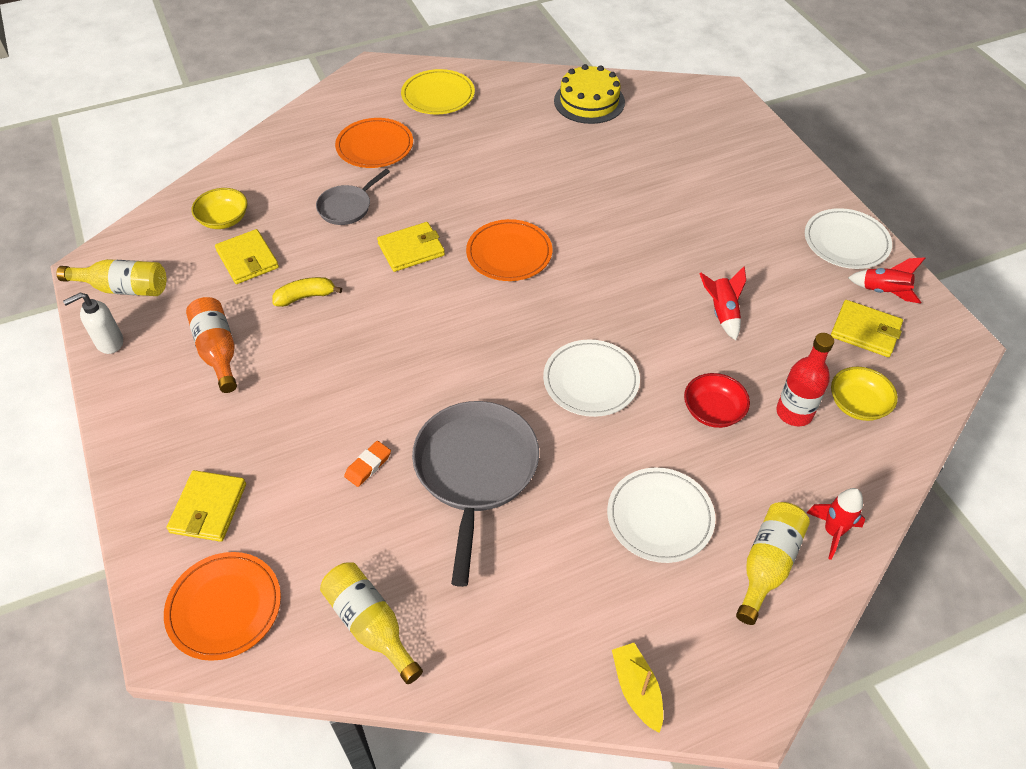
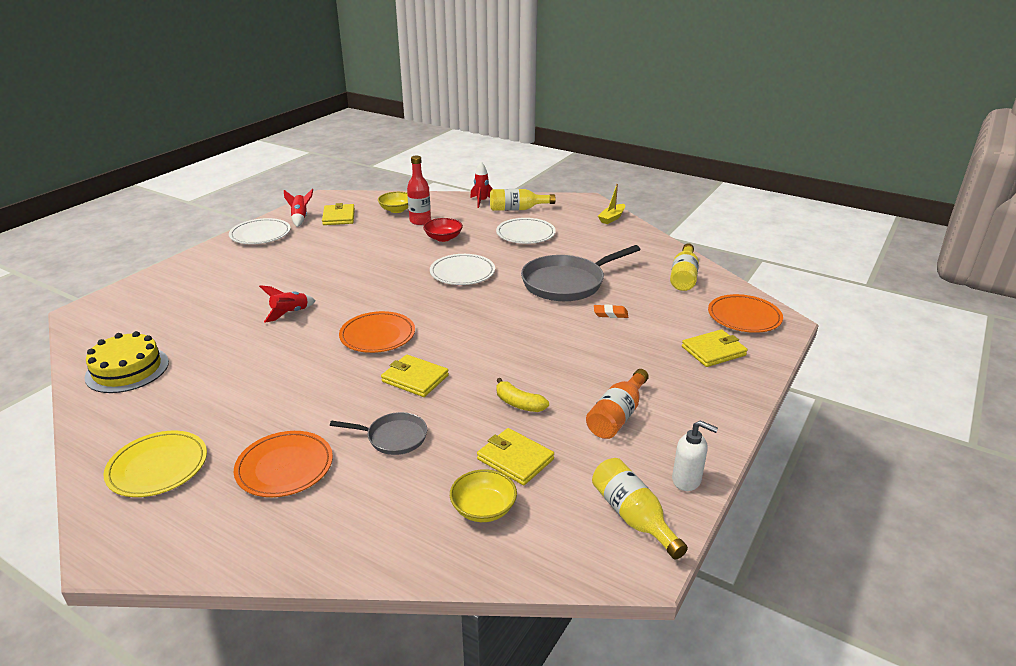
camera: 125 degrees left, 20 degrees down
yellow wallet [215,229,279,284] -> yellow wallet turned 75 degrees counterclockwise [477,428,554,485]
red rocket [699,266,746,341] -> red rocket moved to [259,285,315,322]

